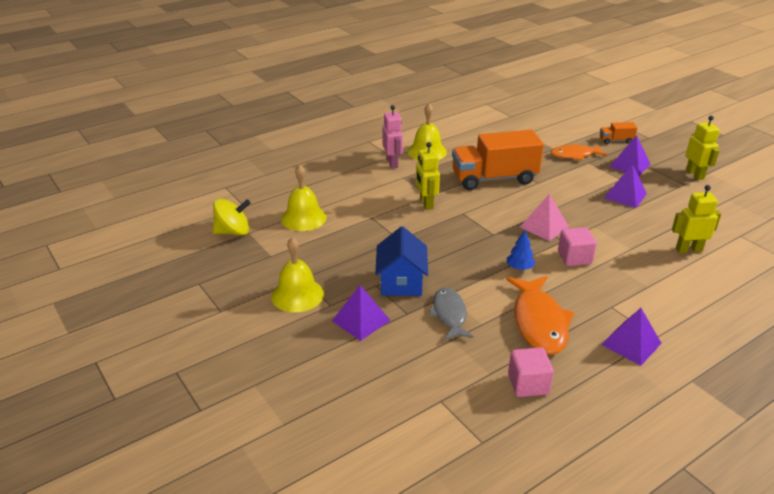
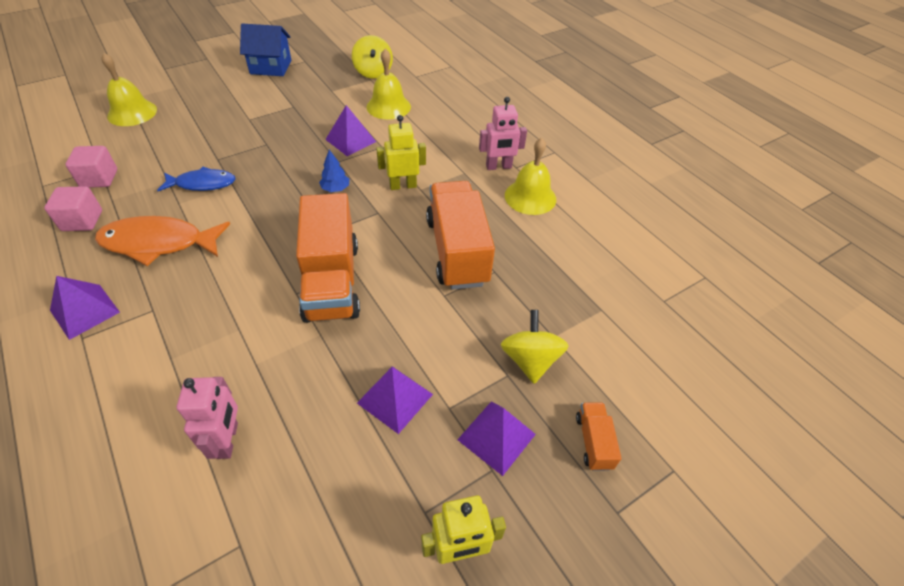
camera: 90 degrees right, 15 degrees up
yellow bell [271,237,324,312] -> yellow bell moved to [101,53,157,126]
purple pyramid [332,285,391,341] -> purple pyramid moved to [325,105,376,156]
blue house [375,226,428,296] -> blue house moved to [240,24,291,76]
grey fish [428,288,473,340] -> blue fish [157,167,235,191]
blue tree [507,231,535,270] -> blue tree moved to [319,150,350,192]
pink pyramid [520,194,569,241] -> orange truck [296,193,360,323]
orange fish [551,145,607,161] -> yellow spinning top [501,310,569,384]
pink cube [558,227,597,266] -> pink cube moved to [65,146,117,188]
yellow robot [672,185,721,253] -> pink robot [177,377,238,459]

